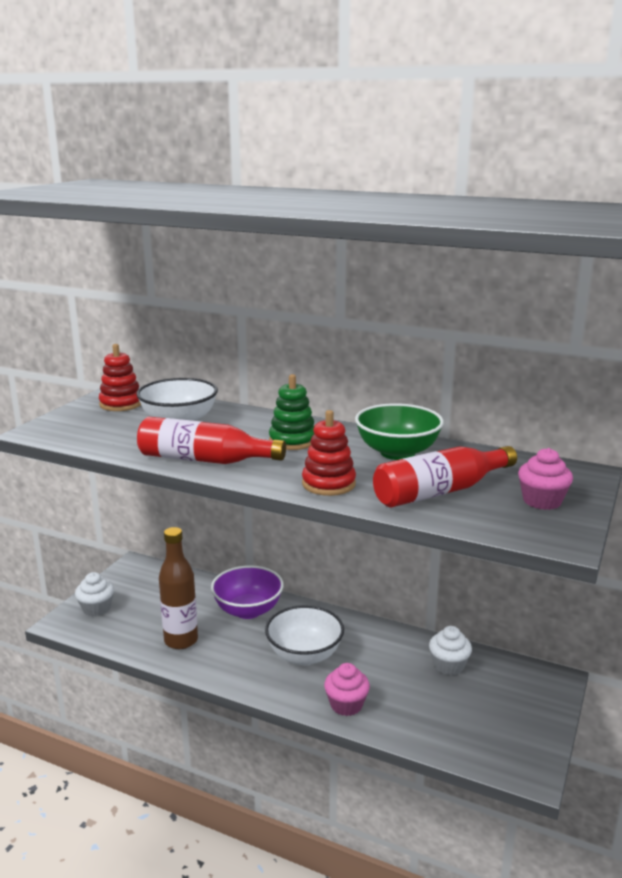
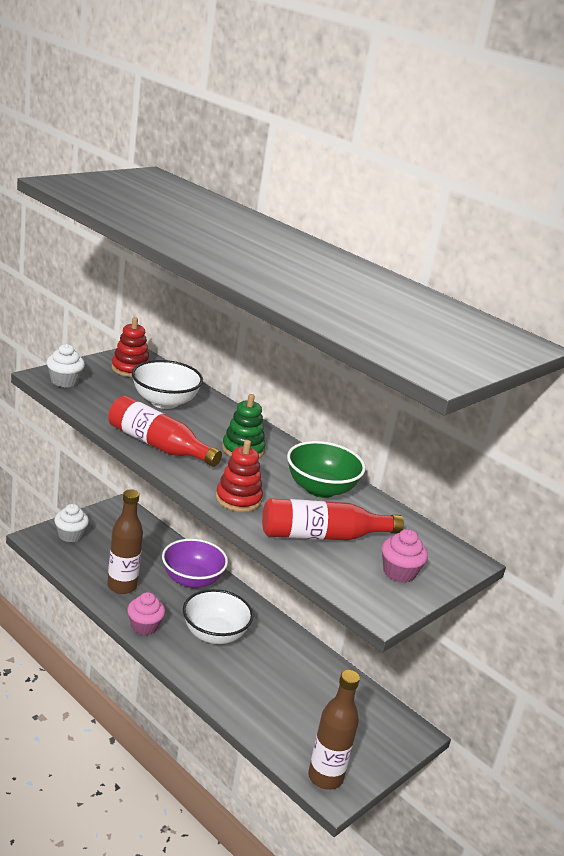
camera: 15 degrees right, 5 degrees up
pink cupcake [324,663,370,716] -> pink cupcake moved to [127,592,165,635]
white cupcake [429,626,472,675] -> white cupcake moved to [47,344,85,388]
none -> brown bottle [308,670,360,790]

